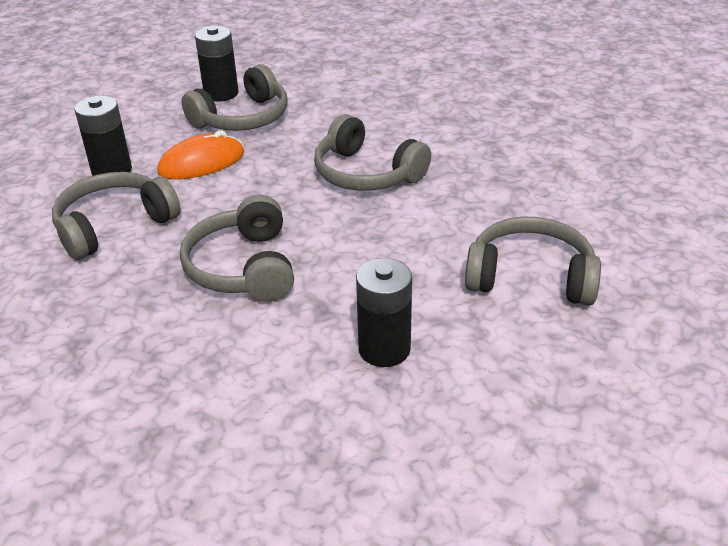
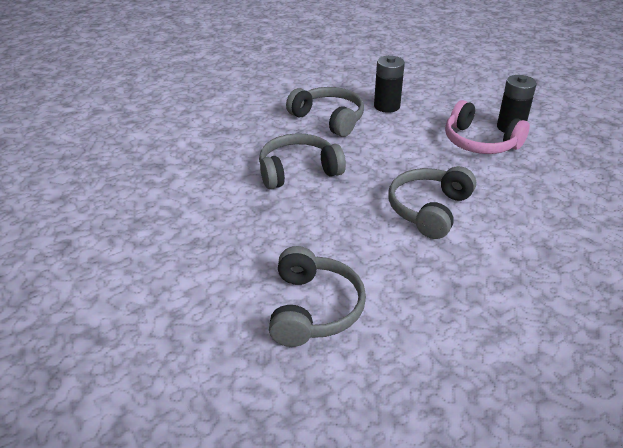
camera: 80 degrees right, 0 degrees up
orange mouse [157,131,244,180] -> none
grey headphones [182,64,288,131] -> pink headphones [445,100,530,154]
black battery [356,258,412,367] -> none

